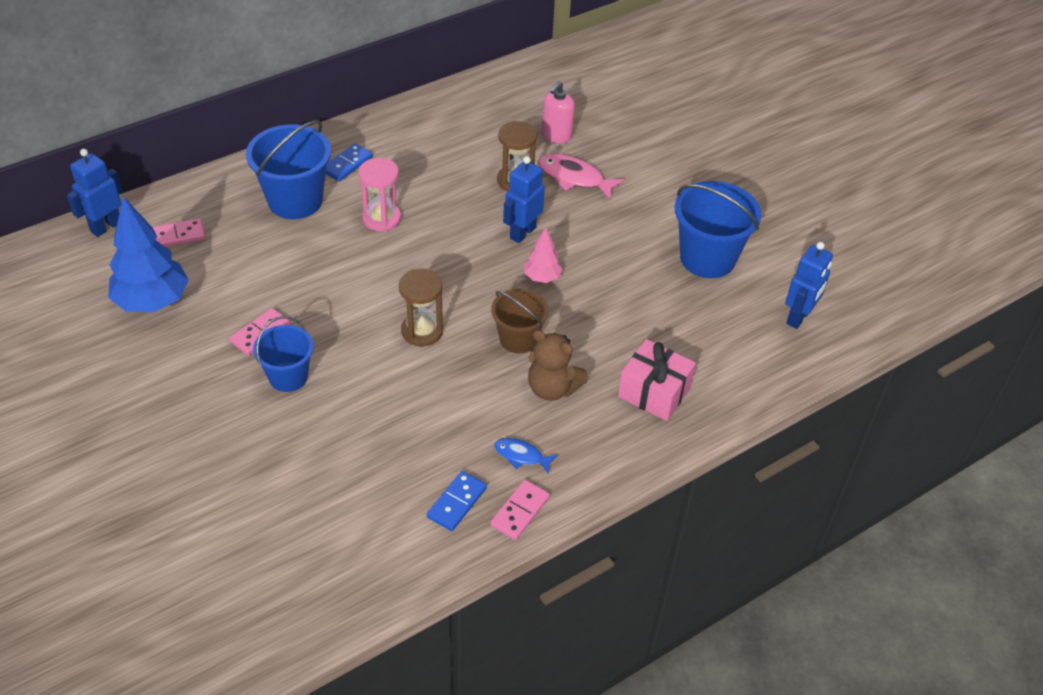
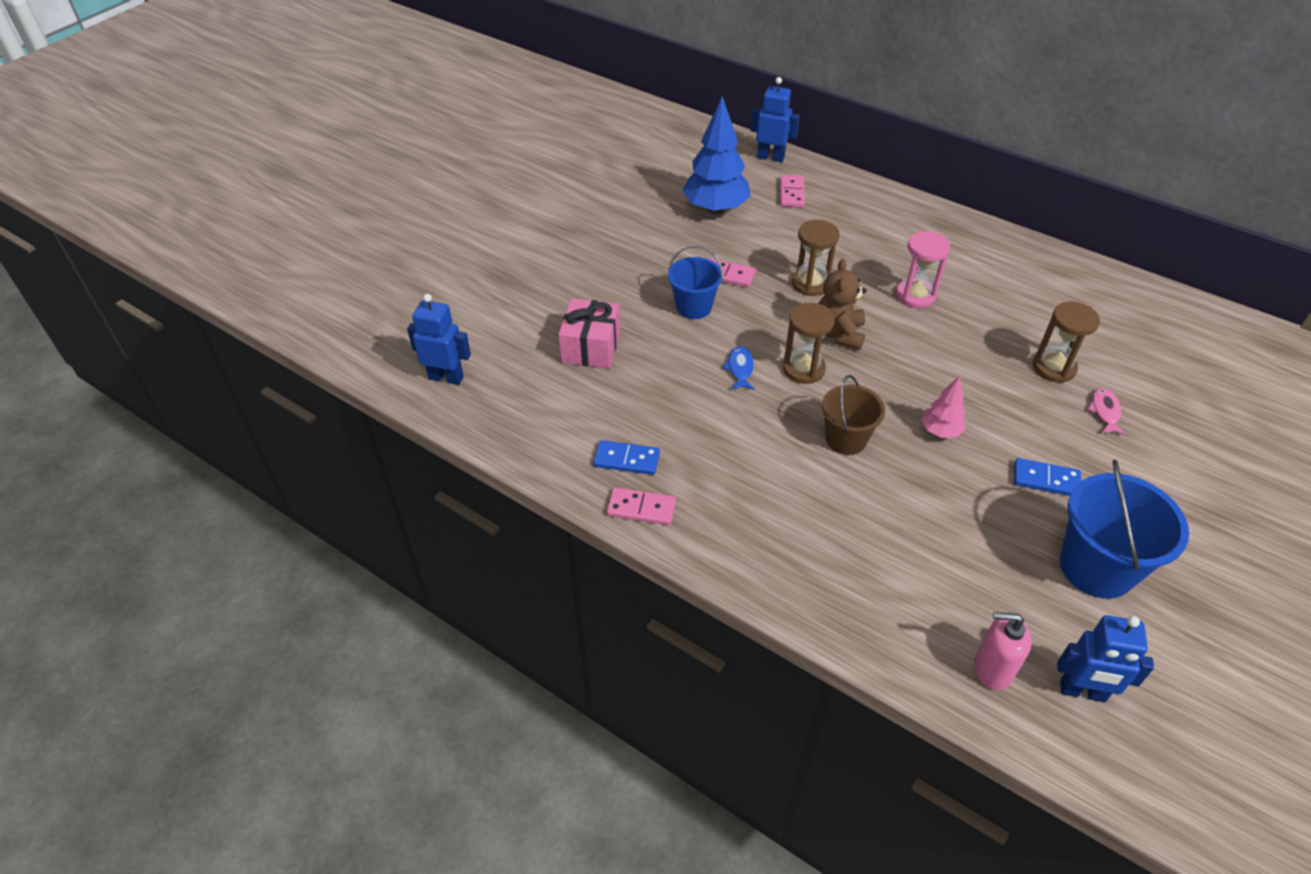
camera: 70 degrees right, 0 degrees up
pink domino [152,218,205,247] -> pink domino turned 45 degrees clockwise [780,175,805,207]
blue bucket [246,120,331,219] -> none
blue domino [326,143,373,182] -> blue domino moved to [1014,458,1081,496]
blue fish [494,438,558,474] -> blue fish moved to [723,346,754,390]
blue robot [503,156,545,243] -> blue robot moved to [407,294,471,385]
brown teddy bear [528,330,588,401] -> brown teddy bear moved to [818,259,866,350]
pink fish [538,154,625,200] -> pink fish [1088,388,1127,435], size x0.59
pink soap dispenser [542,81,575,143] -> pink soap dispenser moved to [974,612,1032,690]
pink gift [618,339,696,421] -> pink gift moved to [558,298,620,368]
none -> brown hourglass [792,220,840,296]

